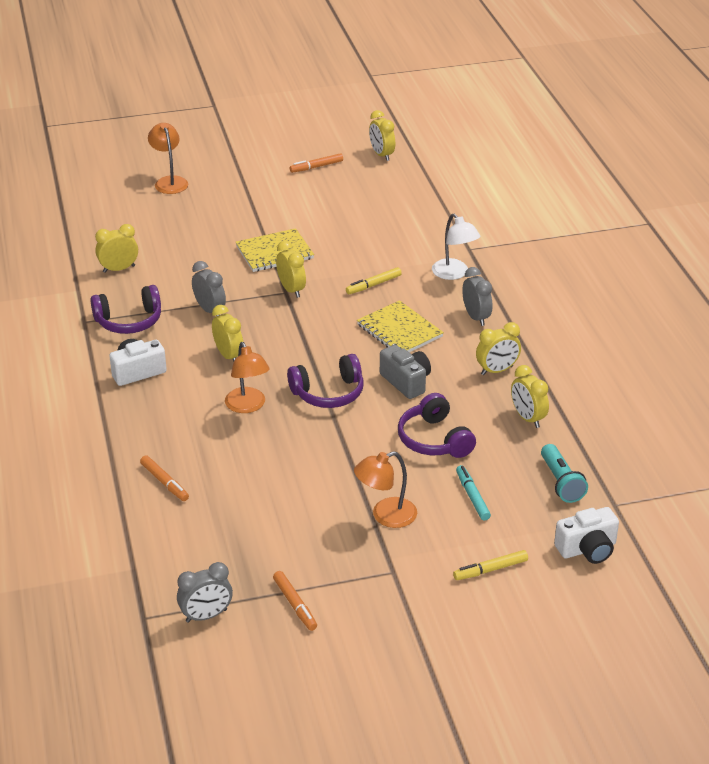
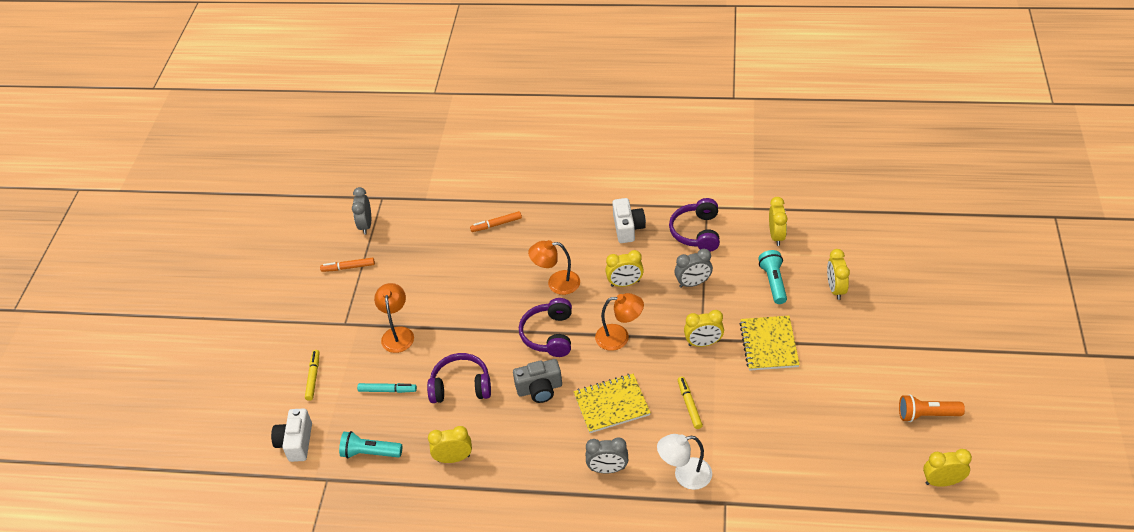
camera: 115 degrees right, 10 degrees up
orange lamp [148,123,188,194] -> orange lamp moved to [595,293,644,351]
orange marker [290,153,343,173] -> orange flashlight [899,394,965,422]
yellow clock [476,322,521,375] -> yellow clock moved to [827,249,850,300]
none -> turquoise flashlight [758,250,787,304]

